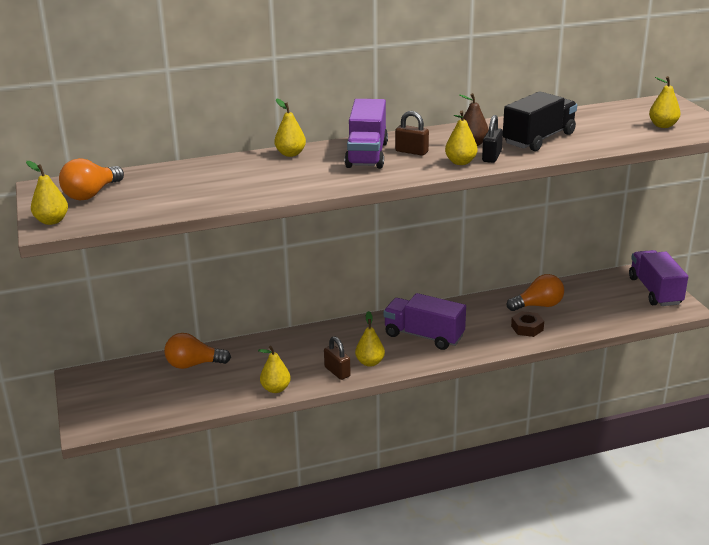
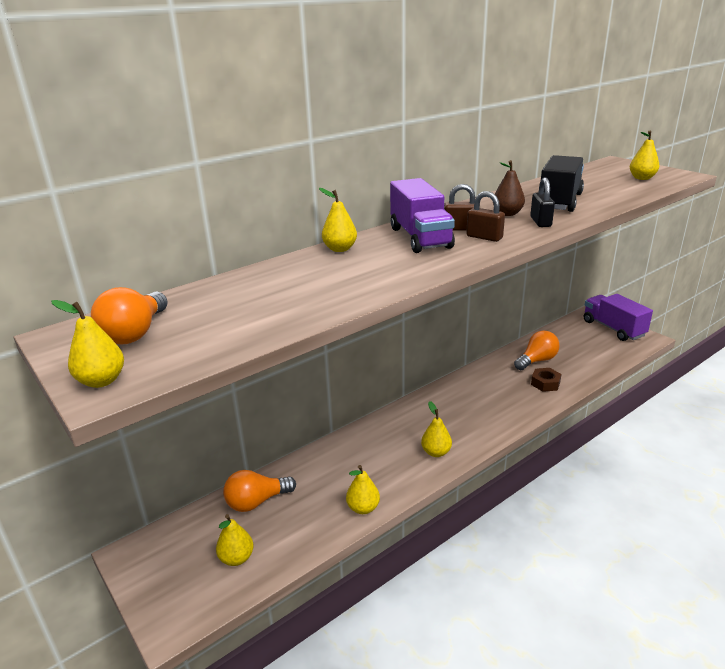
camera: 20 degrees left, 0 degrees up
brown padlock [324,336,351,380] -> brown padlock moved to [466,191,505,242]
purple truck [383,293,466,350] -> none
yellow pear [445,111,477,165] -> yellow pear moved to [216,514,254,566]

